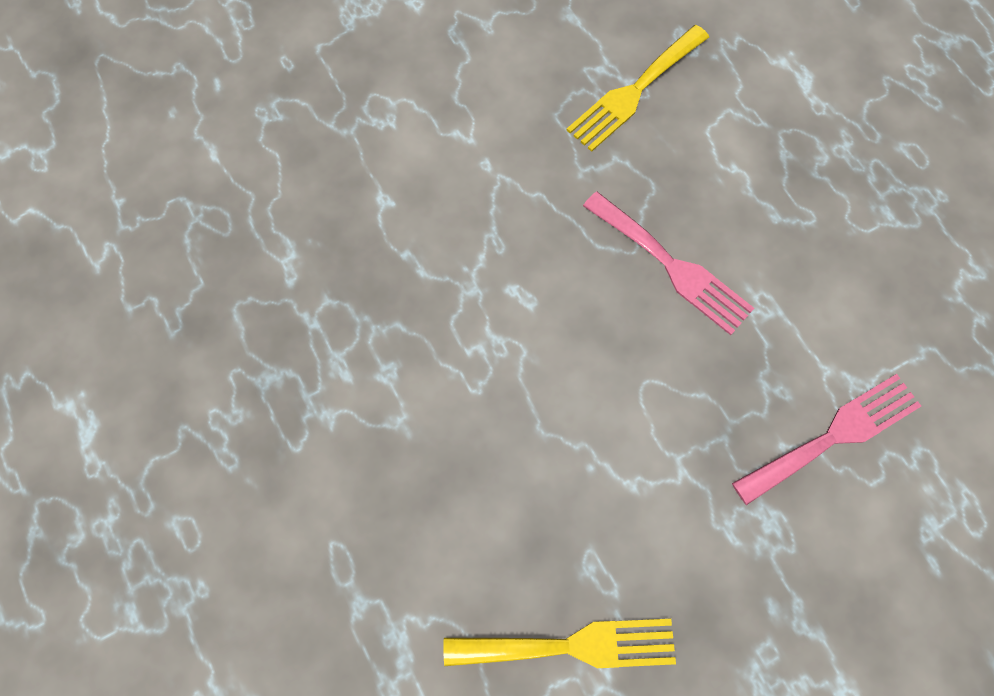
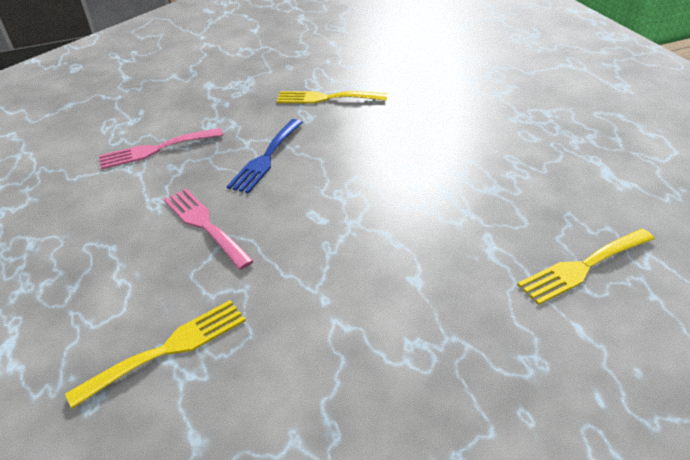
camera: 170 degrees left, 30 degrees down
none -> blue fork [227,119,303,194]
none -> yellow fork [517,229,655,305]

